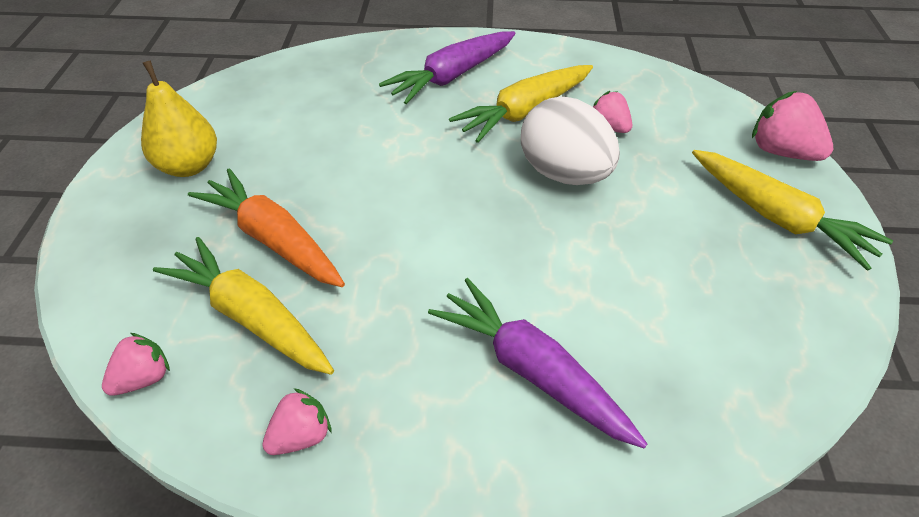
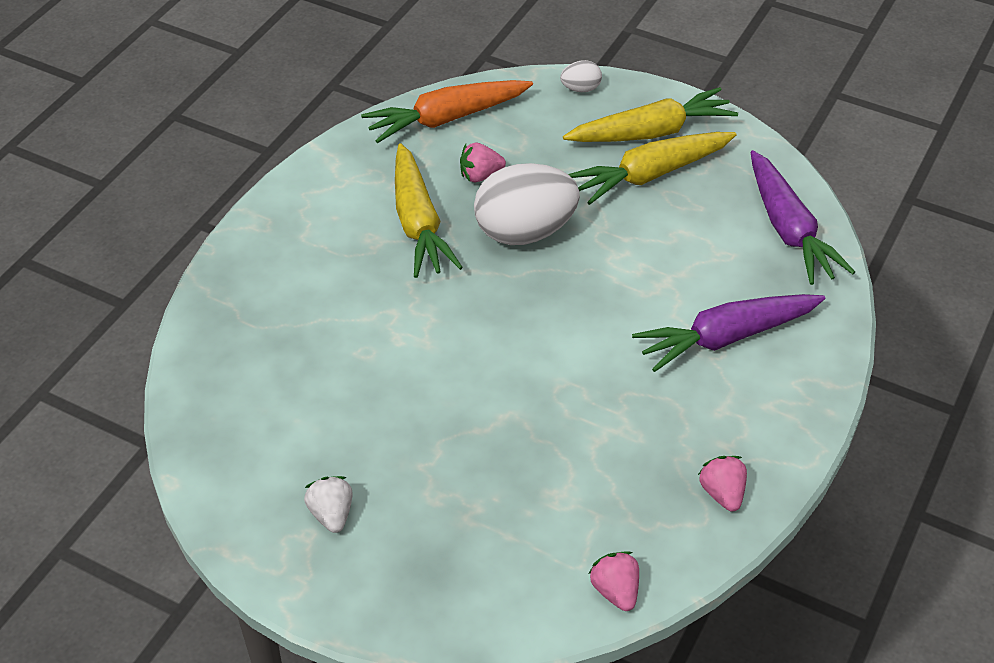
camera: 65 degrees left, 0 degrees up
yellow pear [141,60,217,177] -> white strawberry [304,476,353,533]
yellow carrot [153,237,334,375] -> yellow carrot moved to [568,132,736,205]
orange carrot [188,168,345,287] -> orange carrot moved to [361,80,533,143]
purple carrot [379,31,515,104] -> purple carrot moved to [750,150,855,285]
pink strawberry [752,91,833,161] -> white egg [560,60,602,92]

